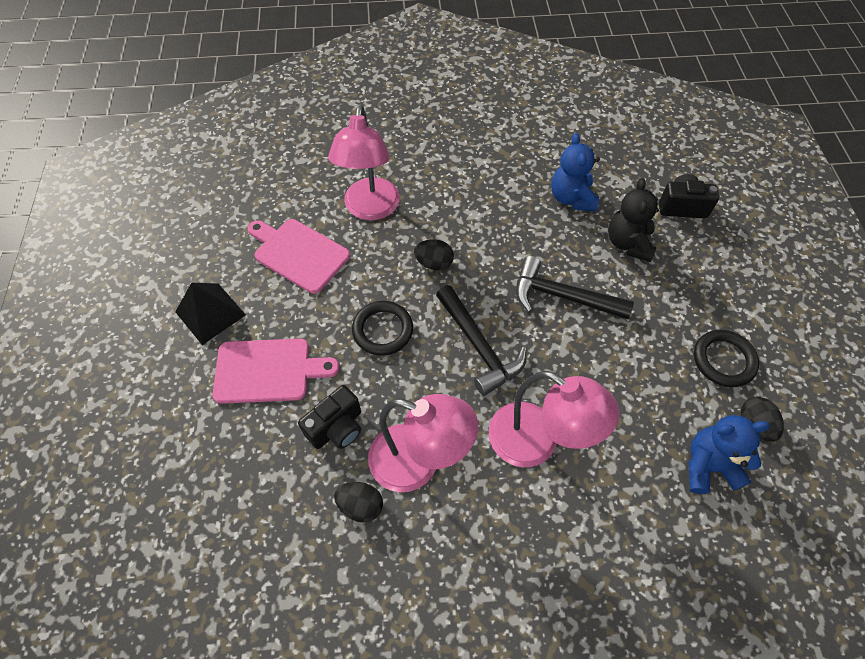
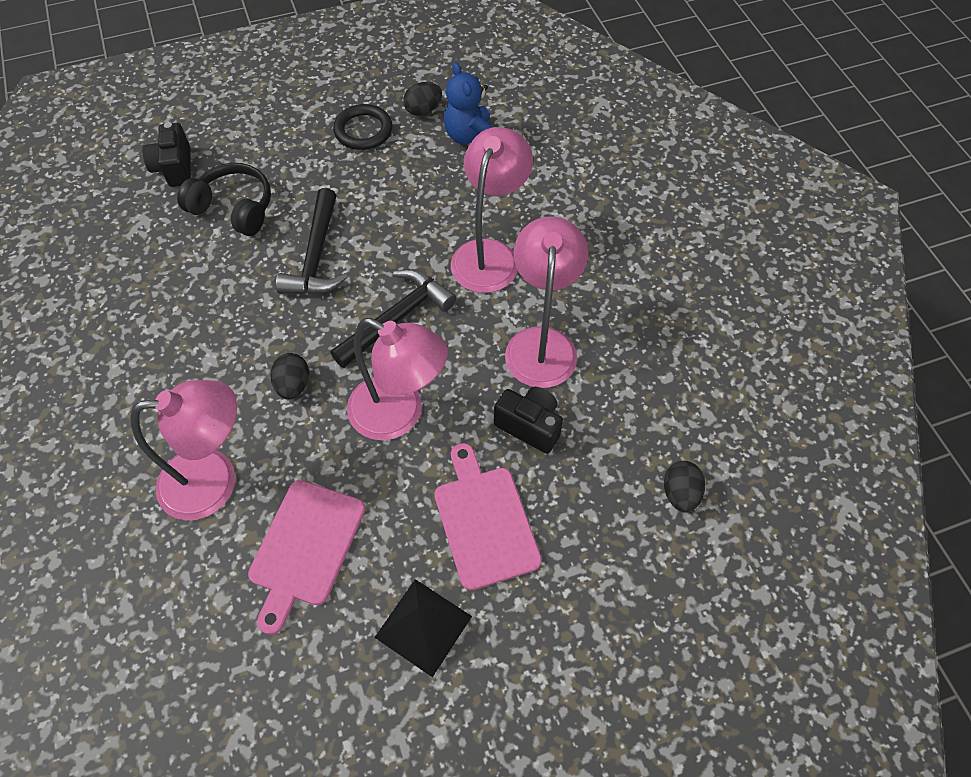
camera: 105 degrees left, 0 degrees up
black egg [334,482,383,523] -> black egg moved to [664,461,705,513]
black ring [352,301,413,356] -> pink lamp [347,318,448,441]
blue teddy bear [551,133,600,212] -> none
black teddy bear [608,178,663,262] -> black headphones [177,163,271,236]

